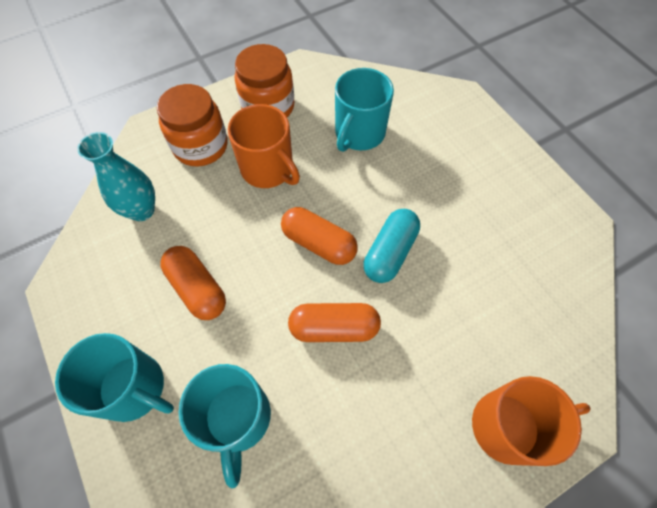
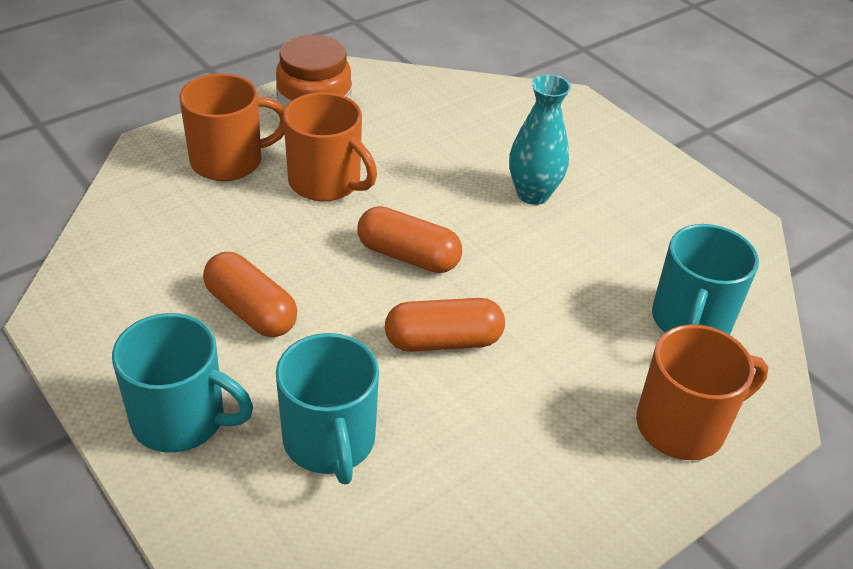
camera: 10 degrees left, 20 degrees down
turquoise vase [77,132,155,221] -> turquoise vase moved to [509,74,571,205]
orange jar [157,84,228,166] -> orange mug [179,73,285,181]
turquoise mug [335,68,394,152] -> turquoise mug moved to [652,224,759,335]
turquoise capsule [364,209,420,283] -> none

